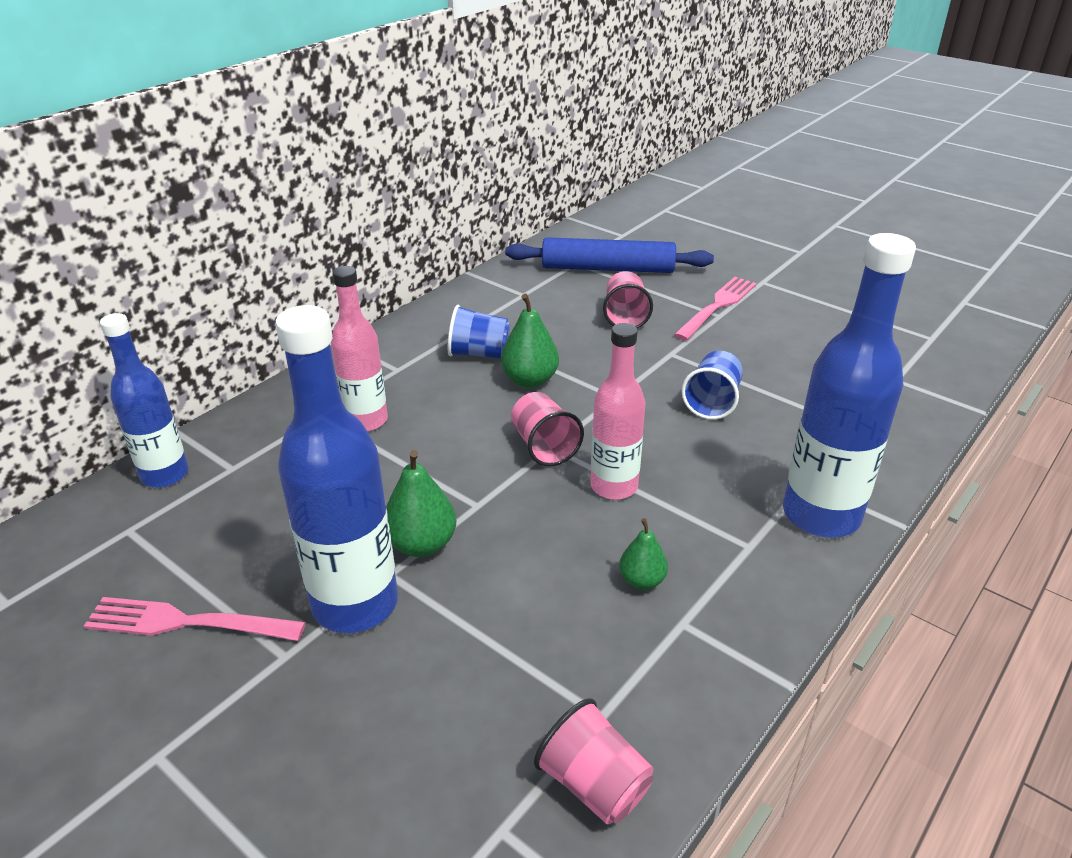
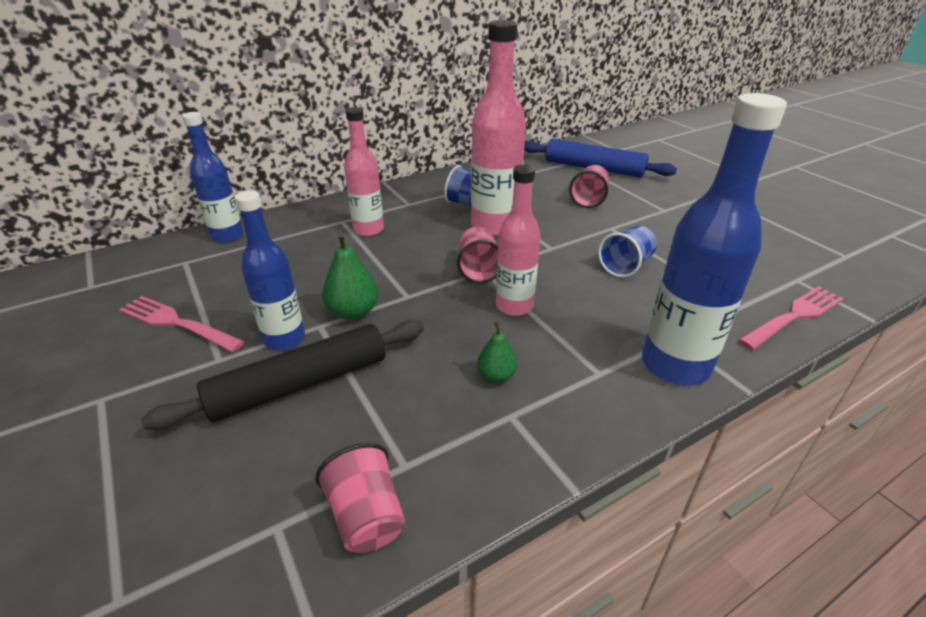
camera: 20 degrees right, 0 degrees up
blue bottle [275,305,398,633] -> blue bottle [235,190,305,350], size x0.64
green pear [501,294,559,388] -> pink bottle [471,20,526,236]
pink fork [674,277,757,341] -> pink fork moved to [738,286,844,350]
none -> black rolling pin [141,320,424,430]

